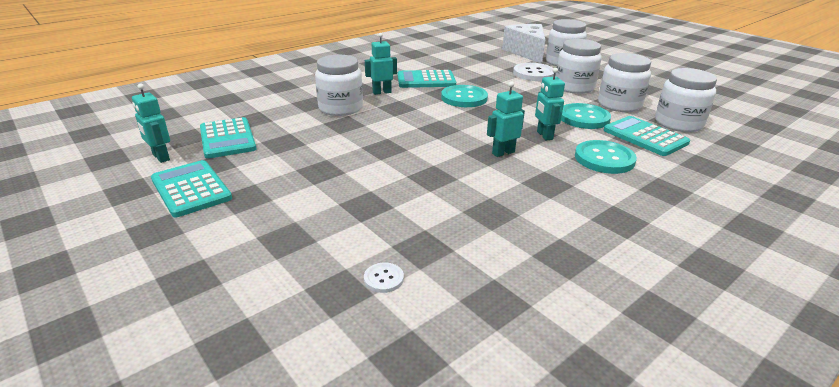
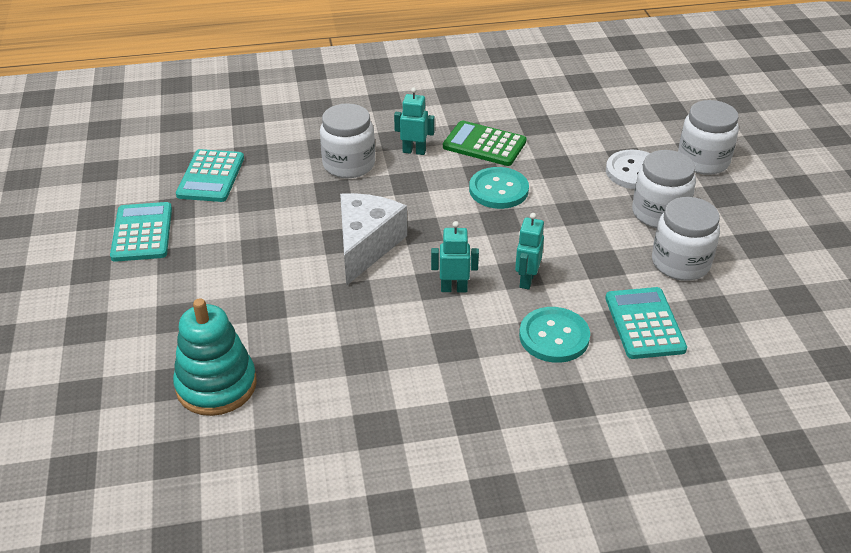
camera: 30 degrees right, 10 degrees up
turquoise robot [132,83,170,163] -> none
white button [364,262,404,293] -> turquoise stacking toy [173,298,257,416]
turquoise calculator [398,70,456,88] -> green calculator [443,120,527,166]
white cheese [502,24,545,64] -> white cheese moved to [340,193,407,286]
turquoise button [561,103,611,129] -> none
white jar [655,68,717,132] -> none

